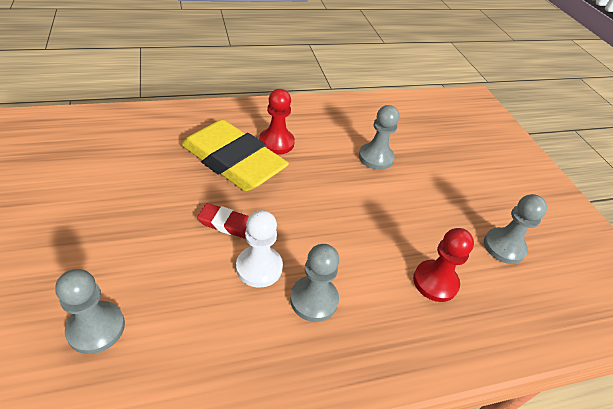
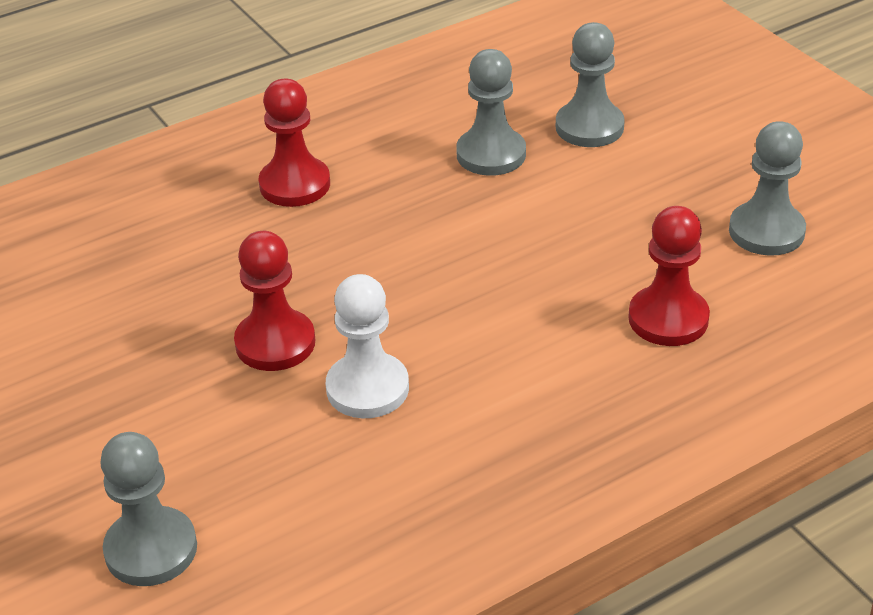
camera: 10 degrees left, 5 degrees down
yellow eraser [181,119,289,191] -> none
red eraser [197,203,249,239] -> red pawn [234,231,315,371]
grey pawn [290,244,339,322] -> grey pawn moved to [556,22,625,147]

